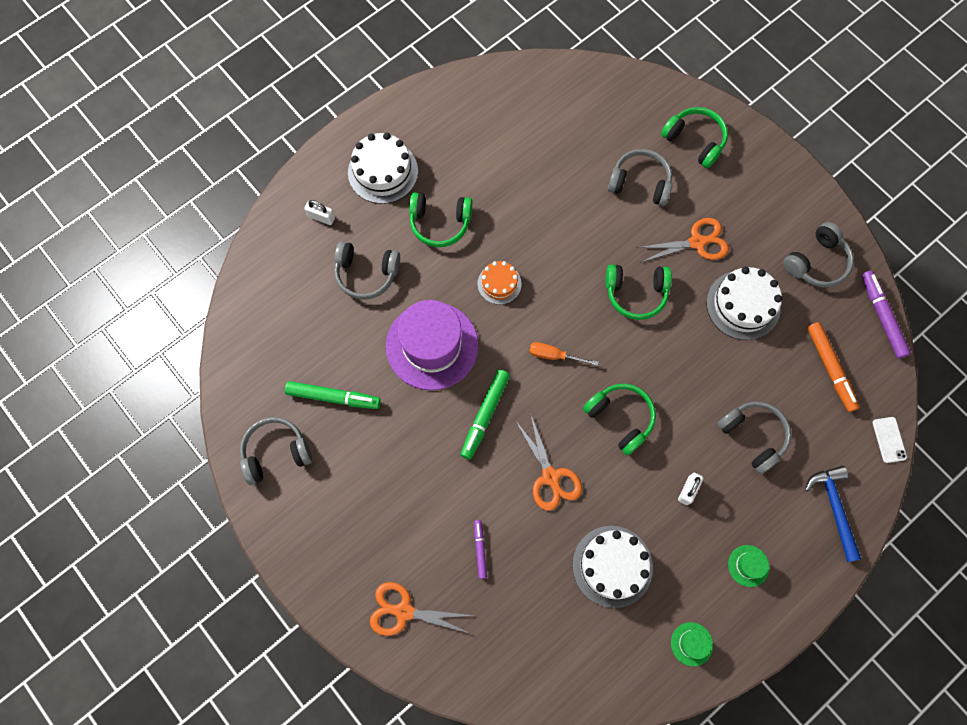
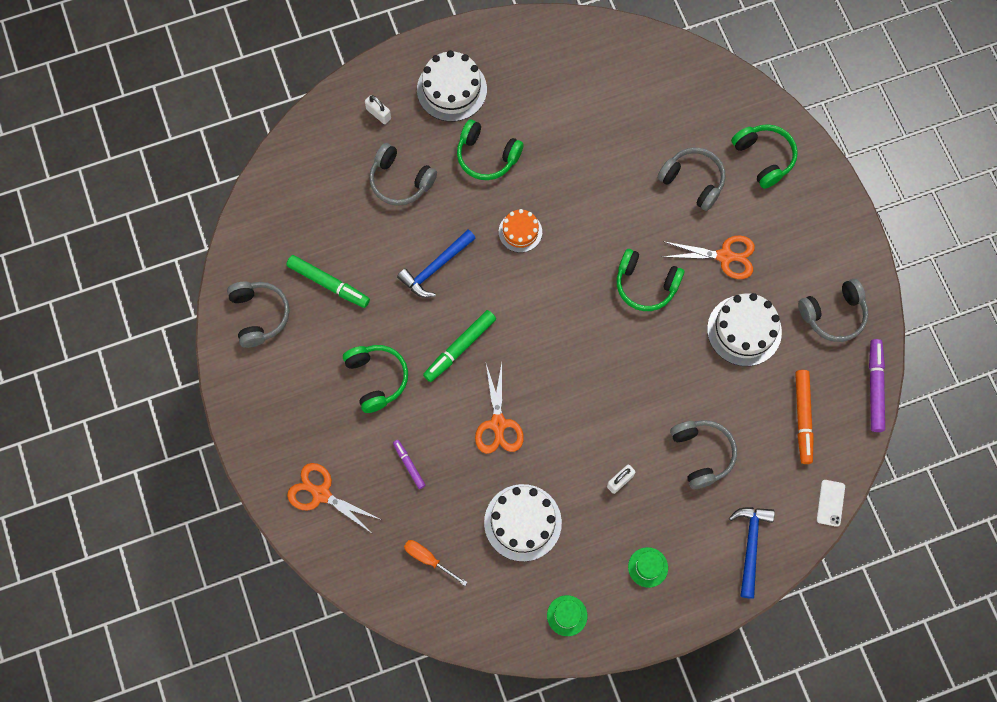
camera: 20 degrees right, 0 degrees up
grey headphones [240,417,312,485] -> grey headphones turned 75 degrees clockwise [227,281,290,348]
purple hat [386,300,479,390] -> blue hammer [397,230,476,298]
purple marker [474,520,487,579] -> purple marker turned 45 degrees counterclockwise [393,440,426,489]
orange screwdriver [529,342,599,366] -> orange screwdriver moved to [404,540,468,586]
green headphones [583,384,656,455] -> green headphones moved to [343,345,408,413]

